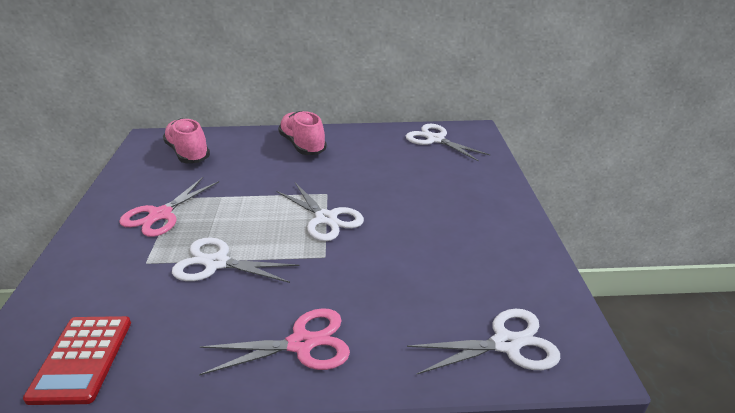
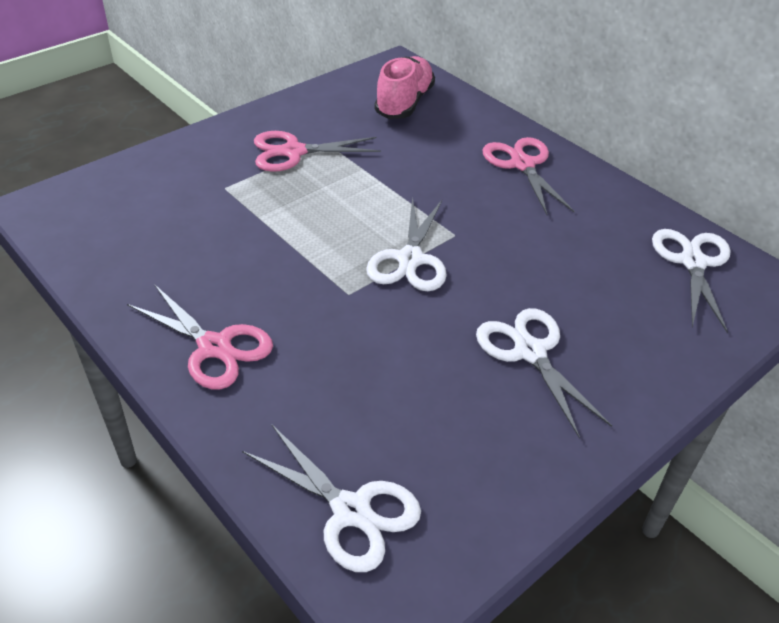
camera: 50 degrees right, 10 degrees up
red calculator [23,316,131,405] -> none
white scissors [172,237,300,283] -> white scissors moved to [476,308,612,438]
pink shoe [278,111,327,155] -> pink scissors [483,137,575,215]

